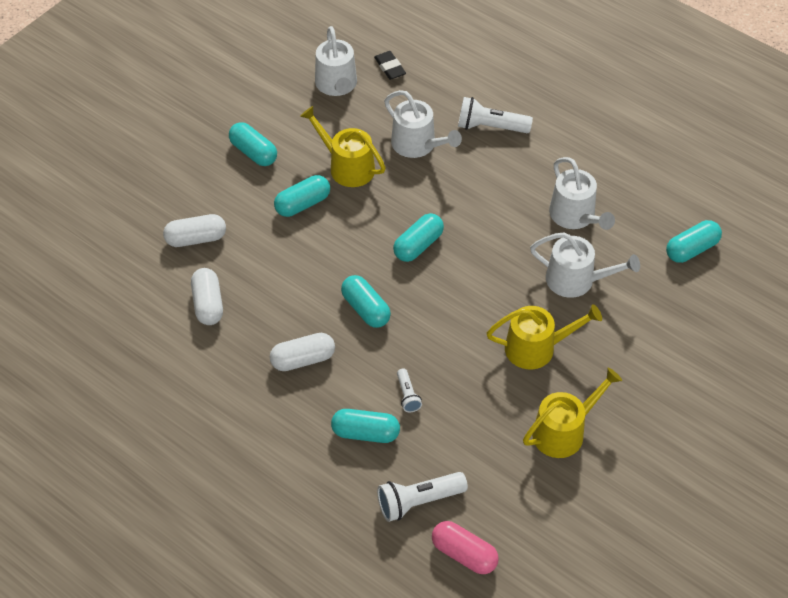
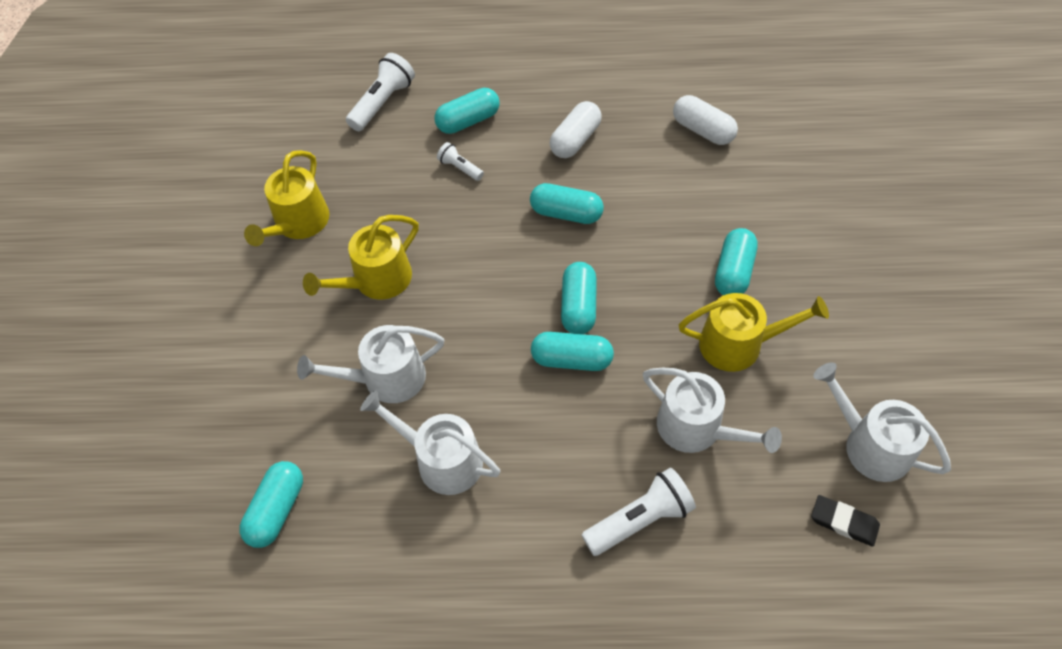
camera: 145 degrees right, 5 degrees up
white capsule [163,214,226,247] -> none
turquoise capsule [229,122,277,166] -> turquoise capsule moved to [531,332,614,371]
white watering can [384,90,462,158] -> white watering can turned 150 degrees counterclockwise [643,368,782,453]
pink capsule [432,521,499,574] -> none

